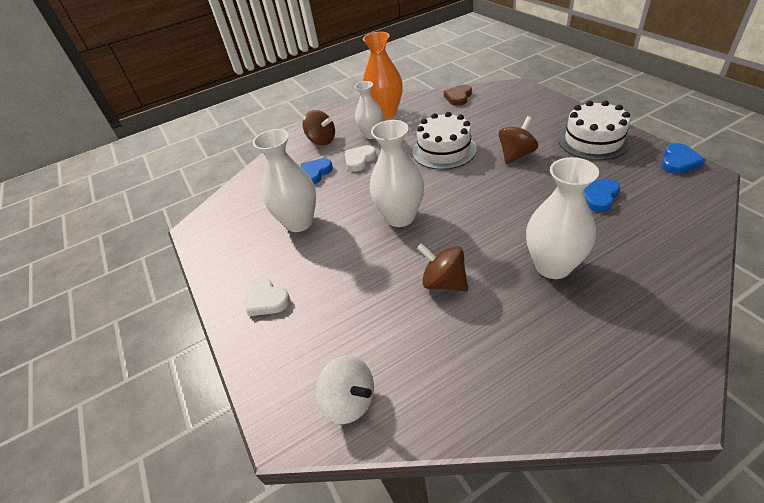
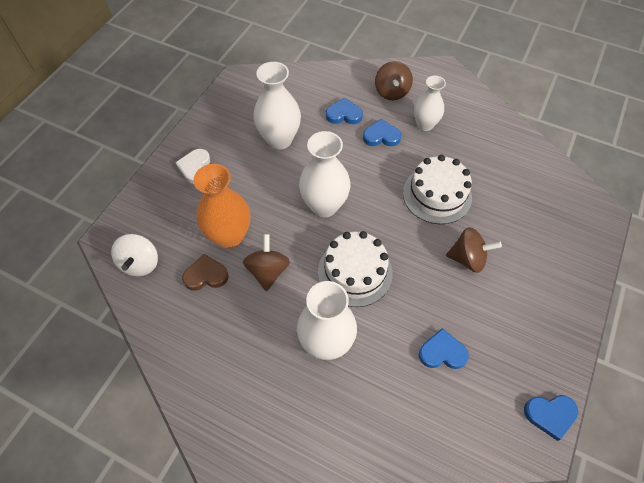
camera: 50 degrees right, 15 degrees up
white heart [345,145,376,172] -> blue heart [363,119,401,146]
orange vase [363,32,403,120] -> orange vase moved to [193,164,250,249]
brown heart [444,85,472,106] -> brown heart moved to [182,254,229,291]
white cake [558,101,631,160] -> white cake moved to [318,231,393,307]

